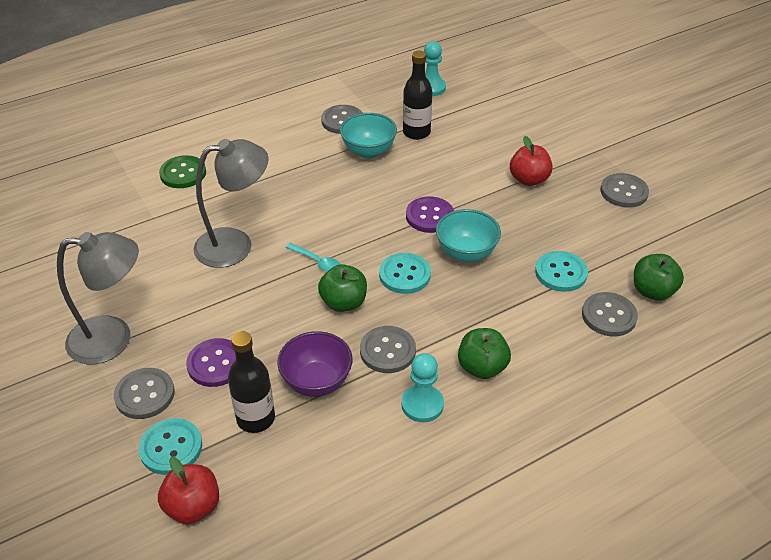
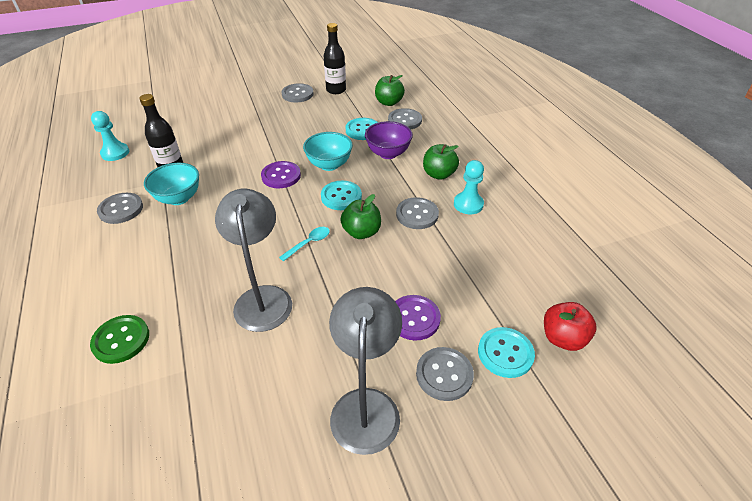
camera: 80 degrees left, 0 degrees up
black bottle [228,331,275,433] -> black bottle moved to [324,23,346,94]
purple bowl [277,331,353,397] -> purple bowl moved to [365,121,413,159]
red apple [510,136,553,186] -> none

